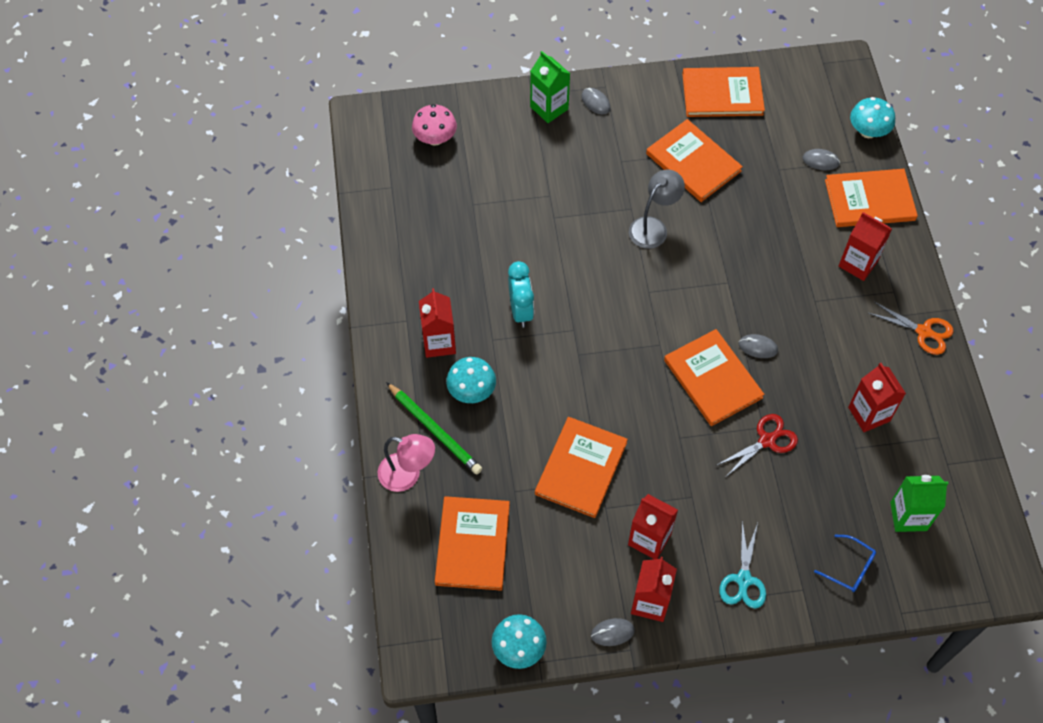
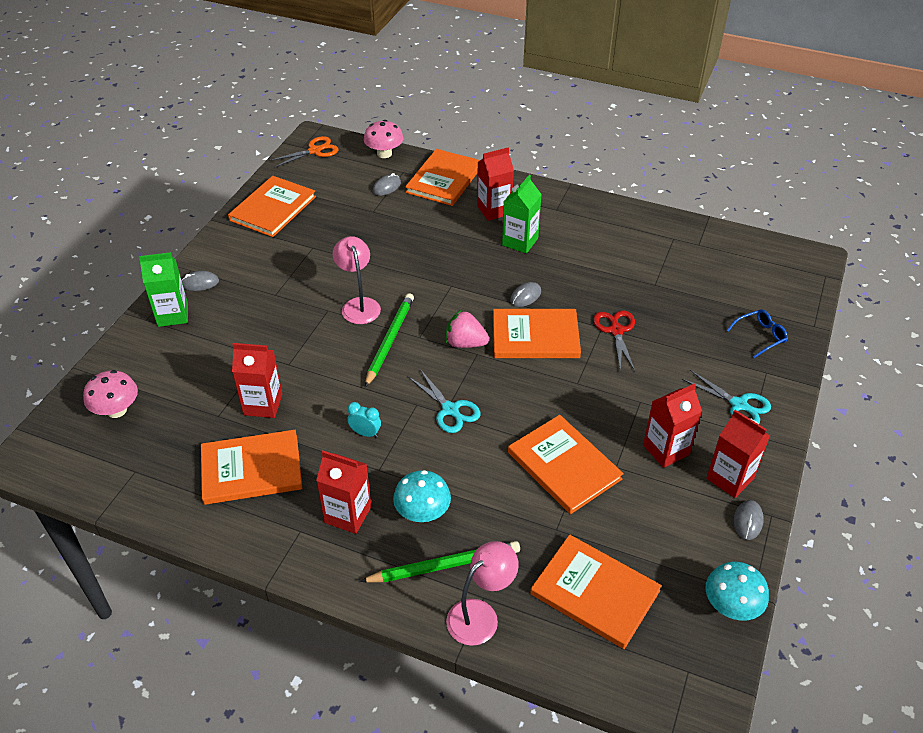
camera: 60 degrees left, 15 degrees down
turquoise clock [508,261,534,328] -> turquoise clock [347,402,381,438], size x0.60
grey lamp [629,170,685,249] -> pink lamp [333,236,381,324]
orange book [646,119,743,202] -> orange book moved to [201,430,302,505]
red carton [848,363,906,432] -> red carton moved to [232,343,282,418]
turquoise mushroom [850,97,895,138] -> pink mushroom [364,120,403,158]
orange scissors [868,302,953,355] -> orange scissors moved to [269,136,338,168]
green carton [890,475,949,532] -> green carton moved to [502,175,542,254]
none -> green pencil [365,293,414,387]
none -> turquoise scissors [408,369,481,433]
none -> pink strawberry [445,309,489,348]

